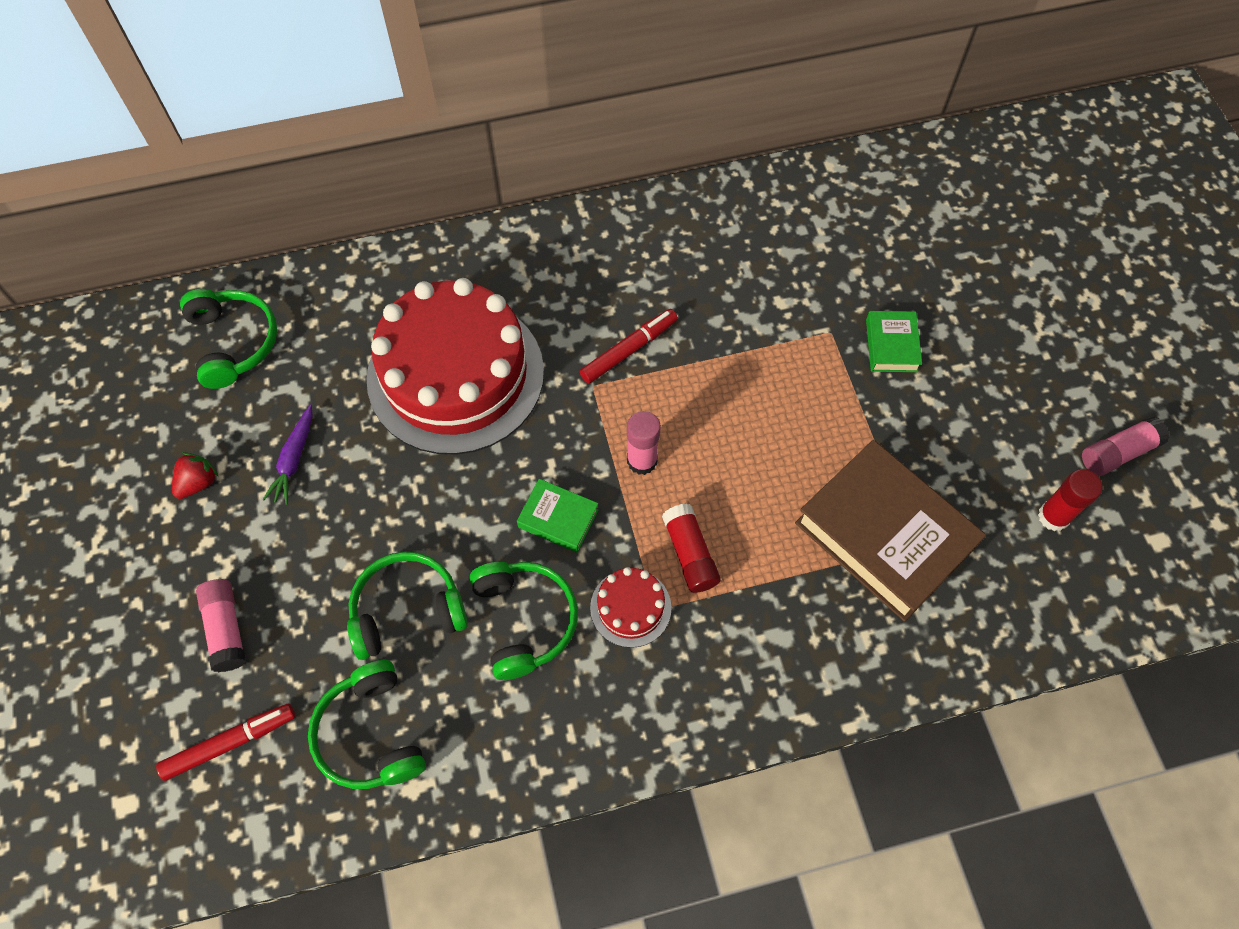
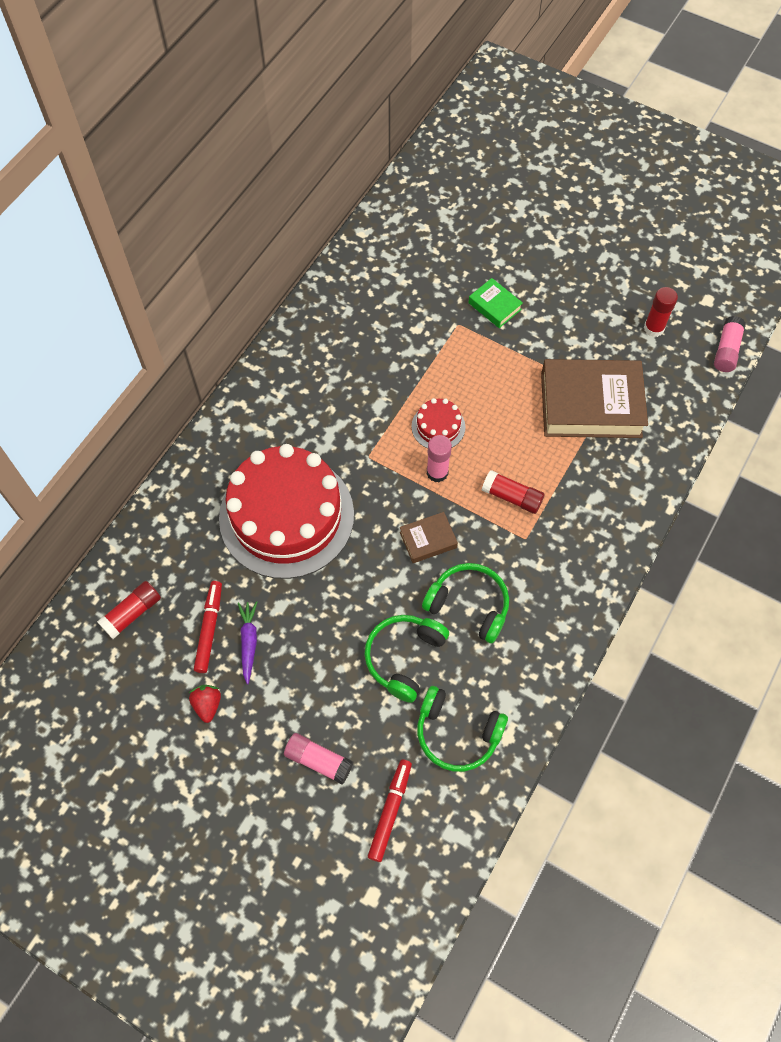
camera: 45 degrees left, 0 degrees up
green headphones [180,289,277,389] -> red glue stick [97,581,161,639]
purple carrot [262,405,313,505] -> purple carrot turned 150 degrees counterclockwise [238,601,257,684]
green book [517,479,599,553] -> brown book [400,512,458,563]
red marker [580,309,678,384] -> red marker moved to [194,581,222,673]
red cake [590,567,672,648] -> red cake moved to [412,398,465,448]
pink glue stick [1082,417,1170,476] -> pink glue stick moved to [714,316,746,372]

